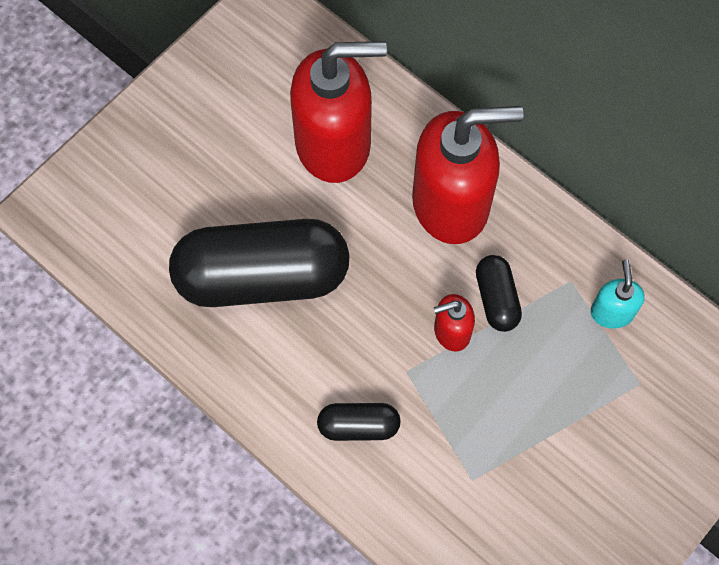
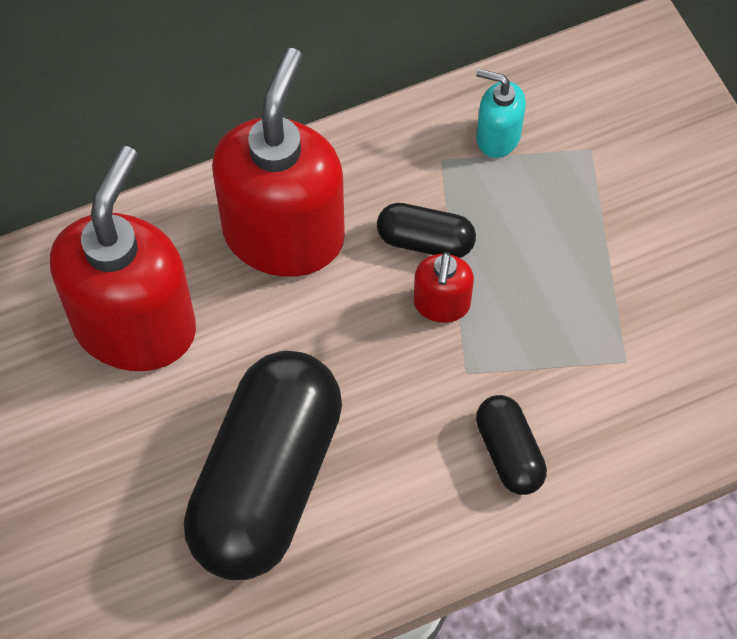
camera: 65 degrees left, 5 degrees down
black capsule [317,403,401,441] -> black capsule turned 45 degrees counterclockwise [476,395,547,495]

